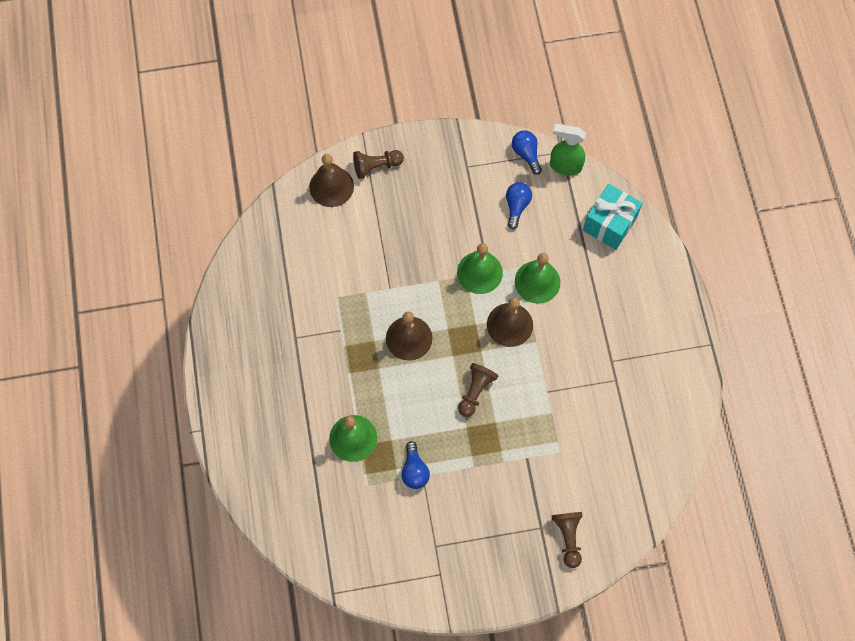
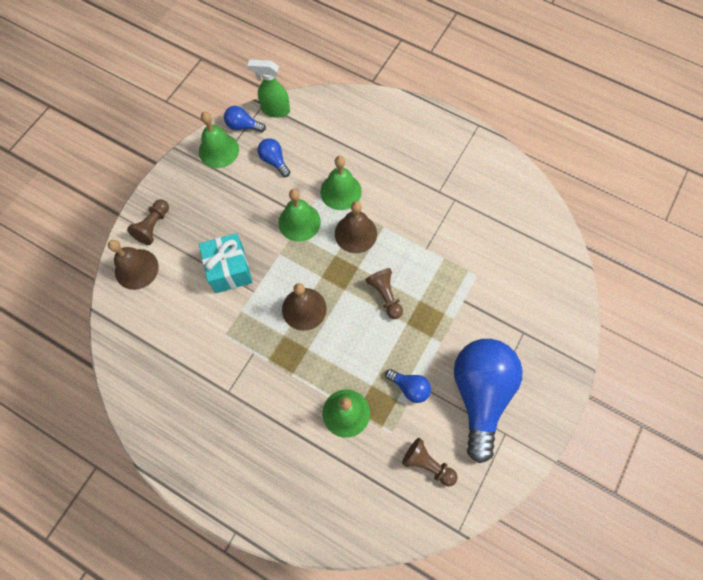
camera: 50 degrees left, 0 degrees up
green spray bottle [550,124,586,176] -> green spray bottle turned 45 degrees clockwise [247,60,290,118]
brown pawn [551,512,583,568] -> brown pawn moved to [402,438,457,486]
turquoise gift [583,184,643,250] -> turquoise gift moved to [199,233,252,293]
none -> green bell [199,112,239,168]
none -> blue light bulb [454,339,523,463]

